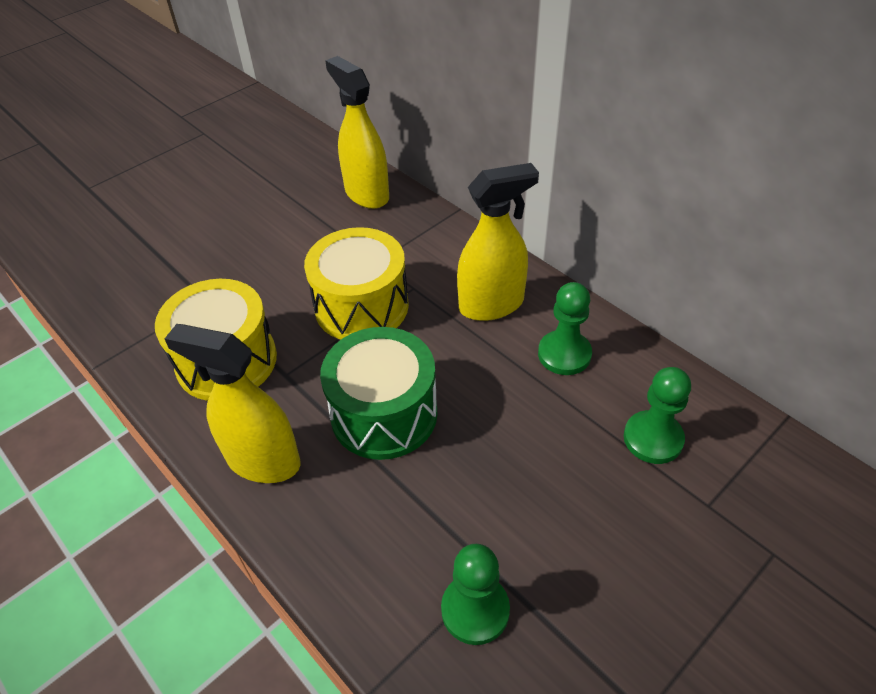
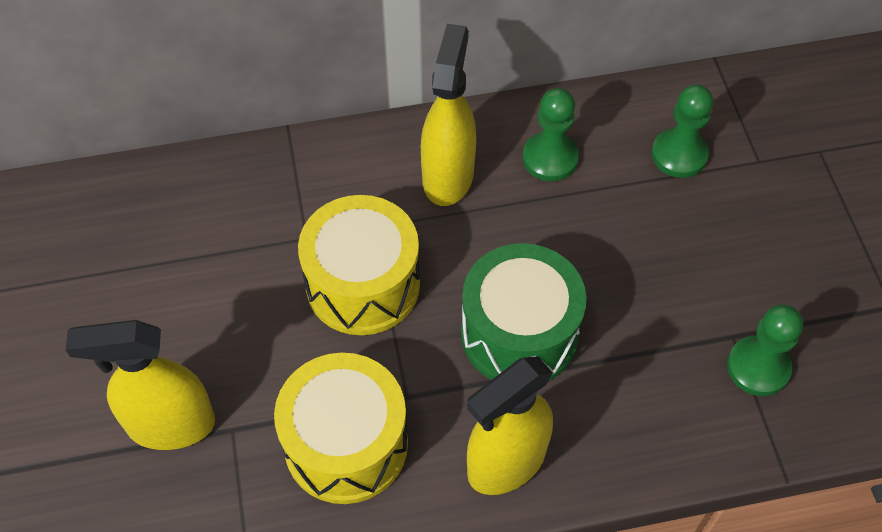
camera: 60 degrees left, 10 degrees up
yellow spray bottle [325,56,389,209] -> yellow spray bottle moved to [66,320,215,450]

